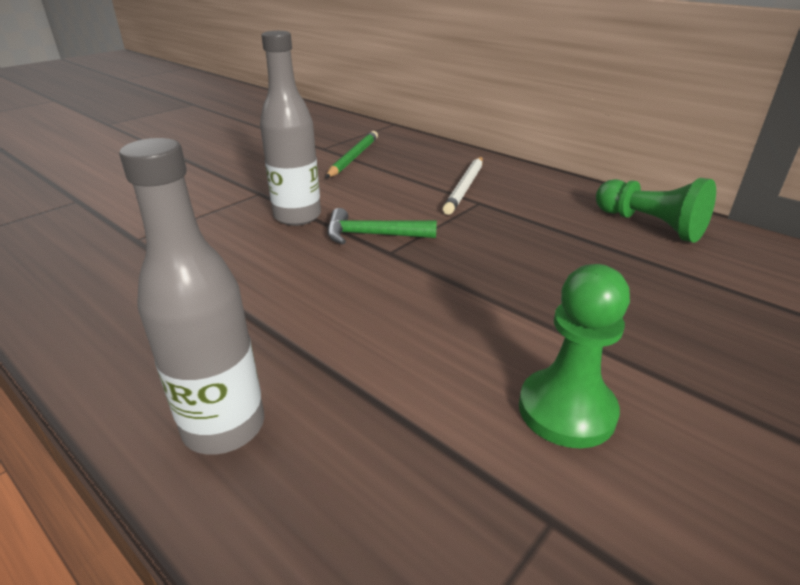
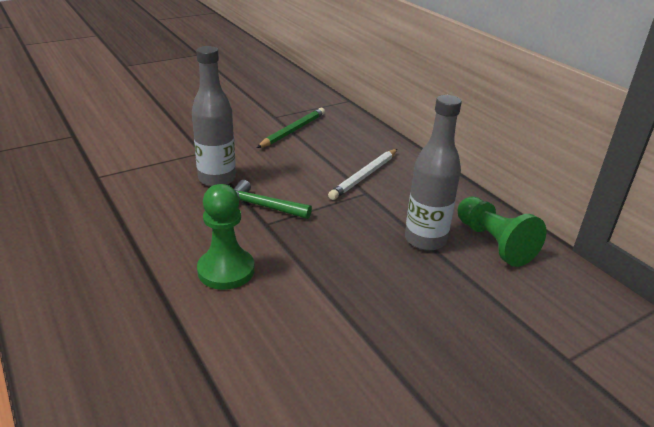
camera: 15 degrees right, 0 degrees up
grey bottle [119,138,264,455] -> grey bottle moved to [405,95,462,251]
green pawn [519,264,630,448] -> green pawn moved to [197,184,255,290]

